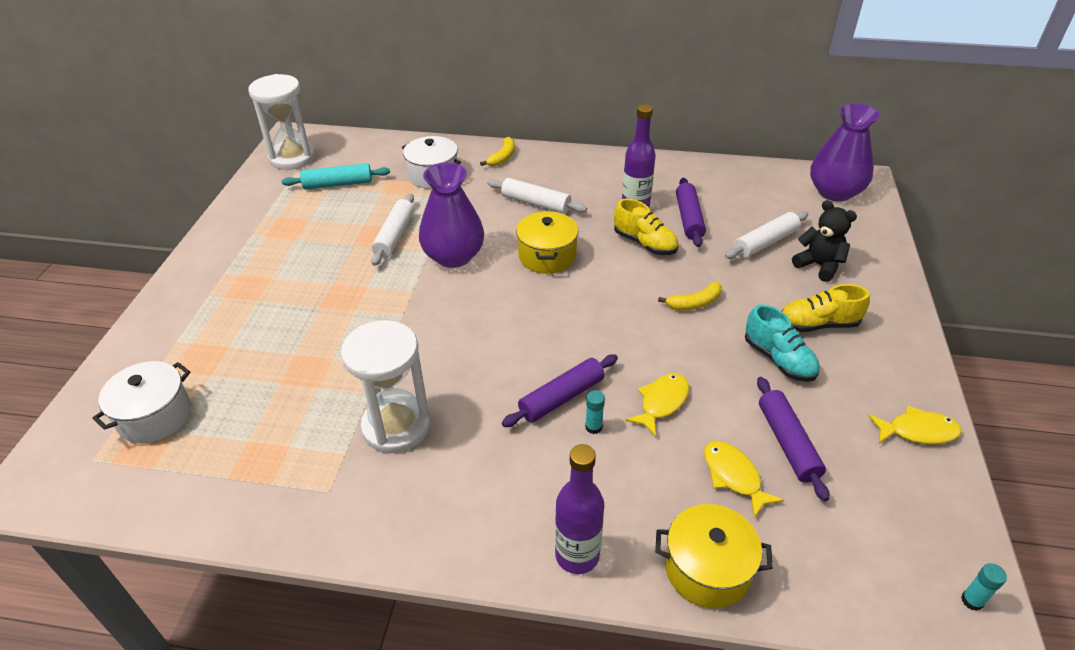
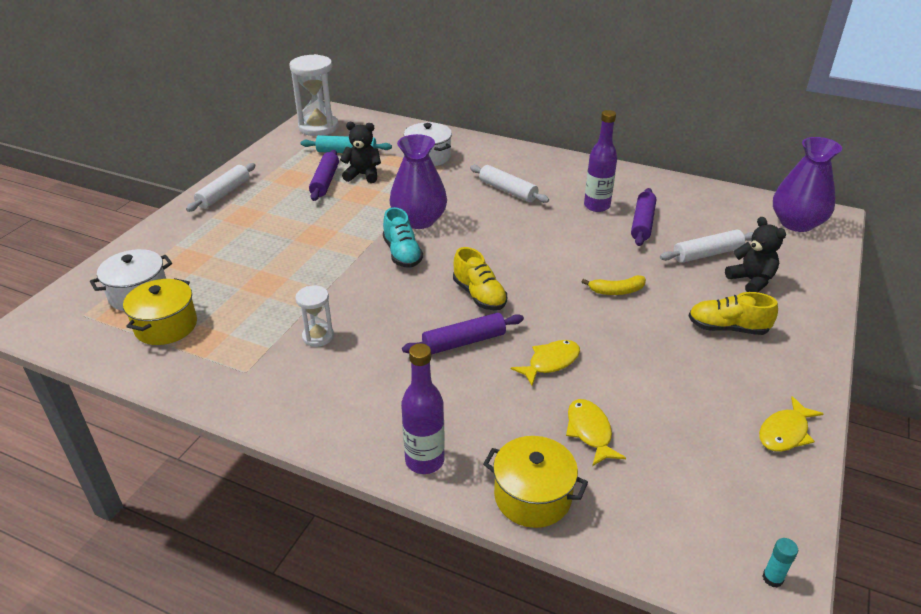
camera: 15 degrees right, 5 degrees down
white hourglass [341,320,431,453] -> white hourglass [295,286,334,347], size x0.53
white rolling pin [371,194,414,266] -> white rolling pin moved to [186,163,256,212]
yellow banana [480,137,515,166] -> none
yellow pot [516,211,579,274] -> yellow pot moved to [123,278,197,345]
turquoise glue stick [585,390,605,434] -> none
yellow shoe [614,199,678,255] -> yellow shoe moved to [453,247,507,310]
turquoise shoe [745,304,820,382] -> turquoise shoe moved to [383,207,423,268]
purple rolling pin [757,377,829,501] -> purple rolling pin moved to [309,150,339,201]
yellow fish [868,406,962,444] -> yellow fish turned 120 degrees clockwise [759,396,824,452]
none -> black teddy bear [340,122,381,183]

